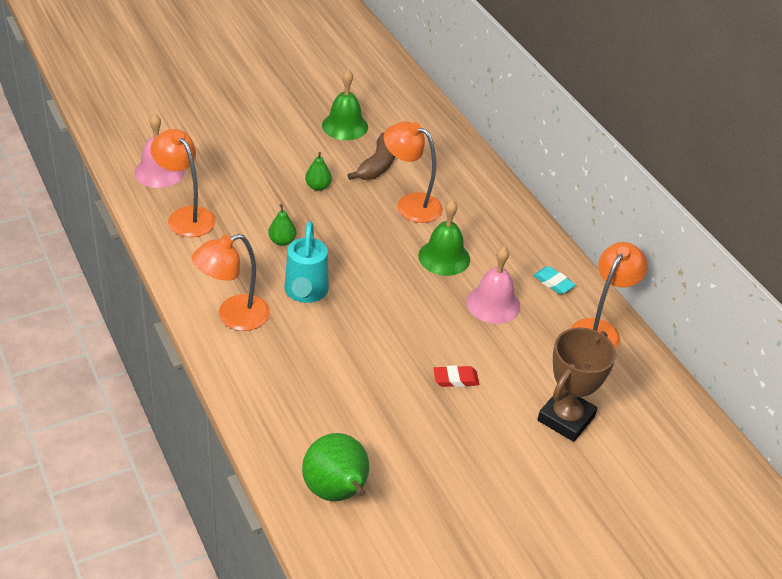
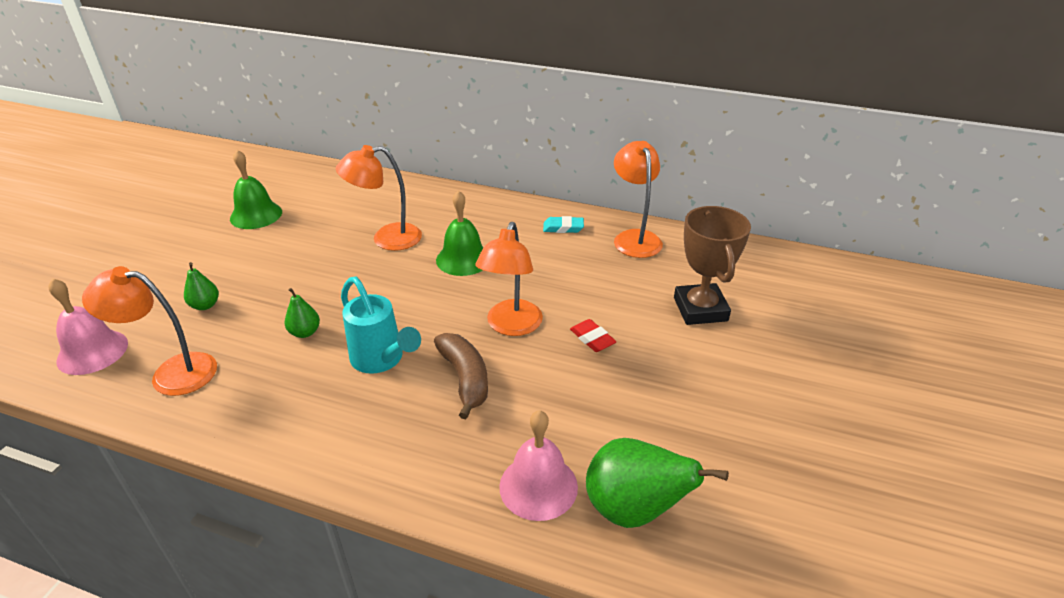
camera: 40 degrees left, 5 degrees down
orange lamp [192,234,270,331] -> orange lamp moved to [475,222,543,336]
green pear [305,152,332,191] -> green pear moved to [184,262,219,310]
brown banana [348,132,395,180] -> brown banana moved to [434,333,488,419]
red eraser [433,365,479,387] -> red eraser turned 75 degrees counterclockwise [570,319,617,352]
pink bell [466,246,520,324] -> pink bell moved to [499,410,578,521]

